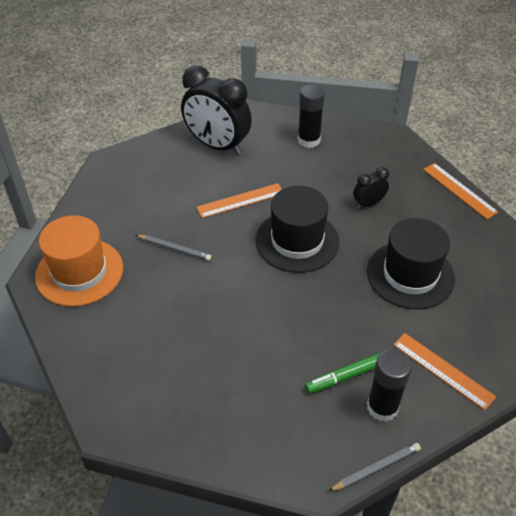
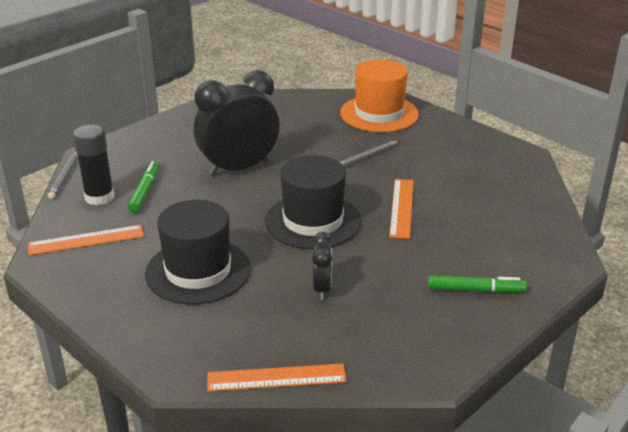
camera: 120 degrees right, 15 degrees down
black clock [181,65,252,155] -> black clock moved to [194,70,280,176]
black glue stick [298,84,325,148] -> green marker [428,276,526,293]

